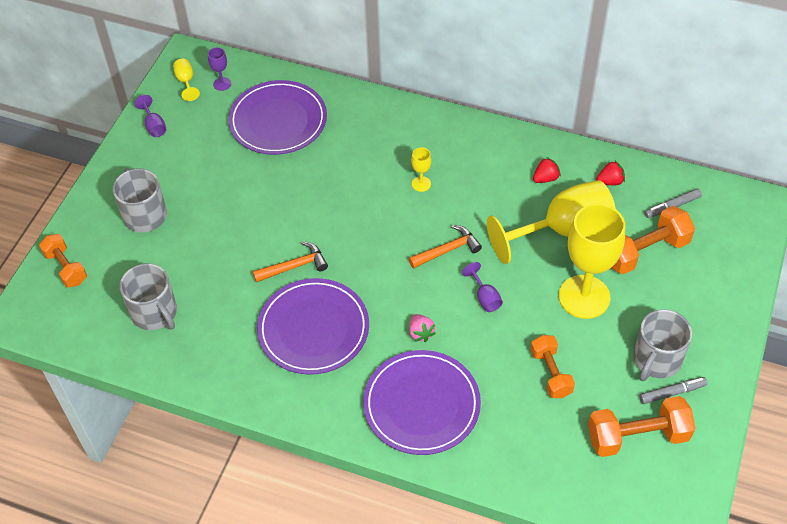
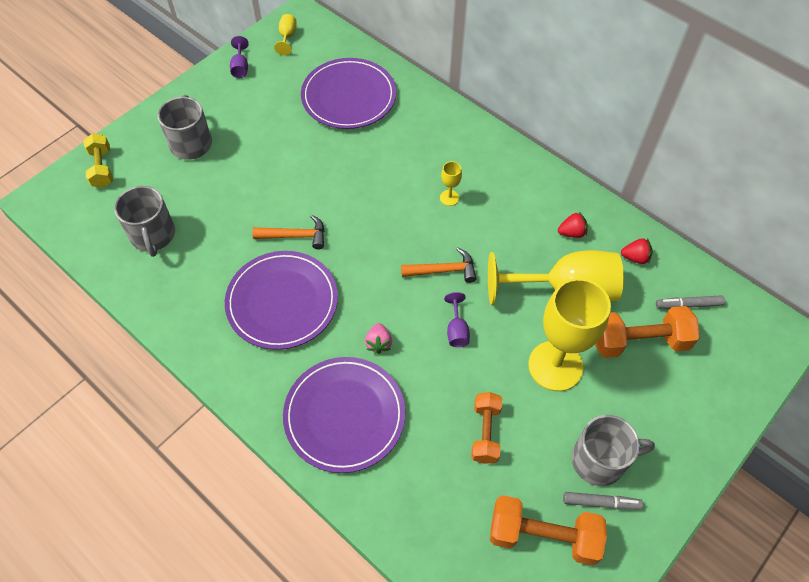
camera: 20 degrees right, 5 degrees up
orange dumbbell [39,234,87,287] -> yellow dumbbell [83,133,113,188]
purple goblet [208,47,231,91] -> none
grey mug [633,309,692,381] -> grey mug turned 150 degrees counterclockwise [571,415,655,486]

